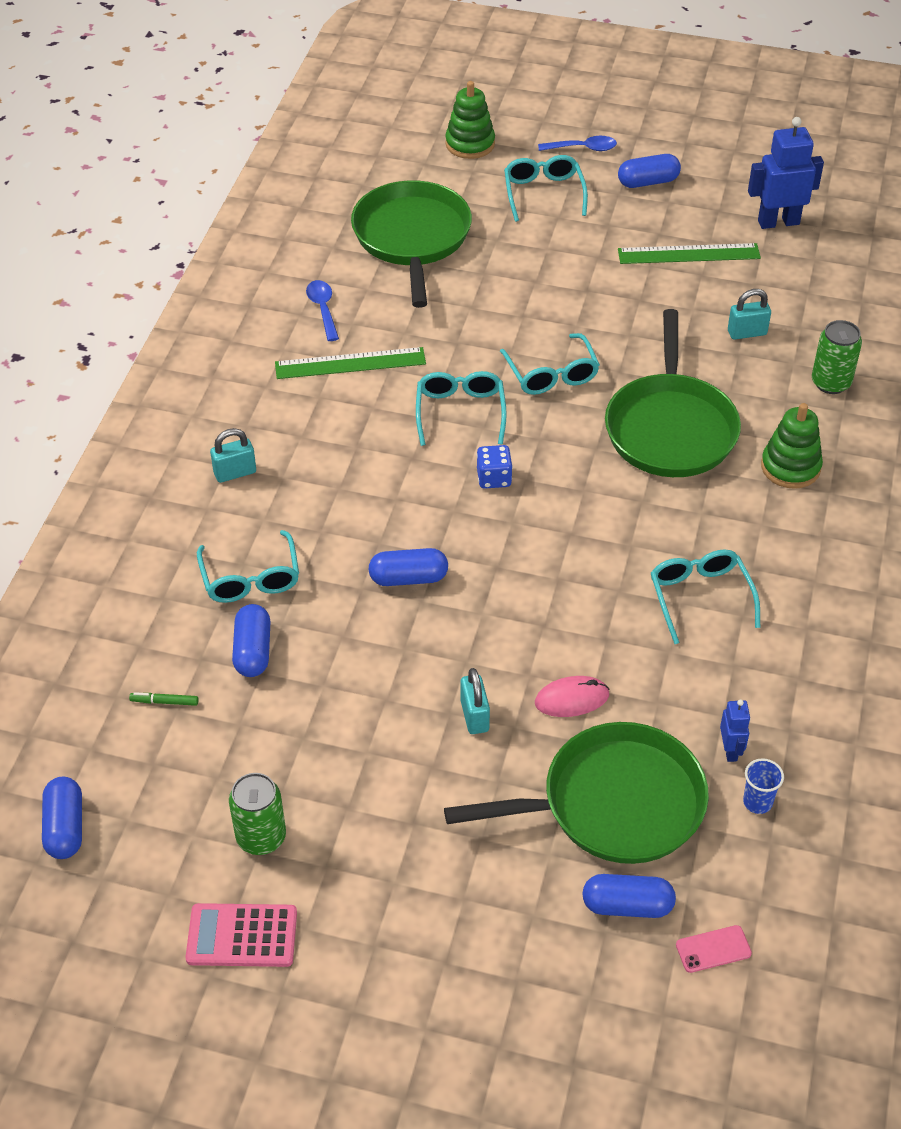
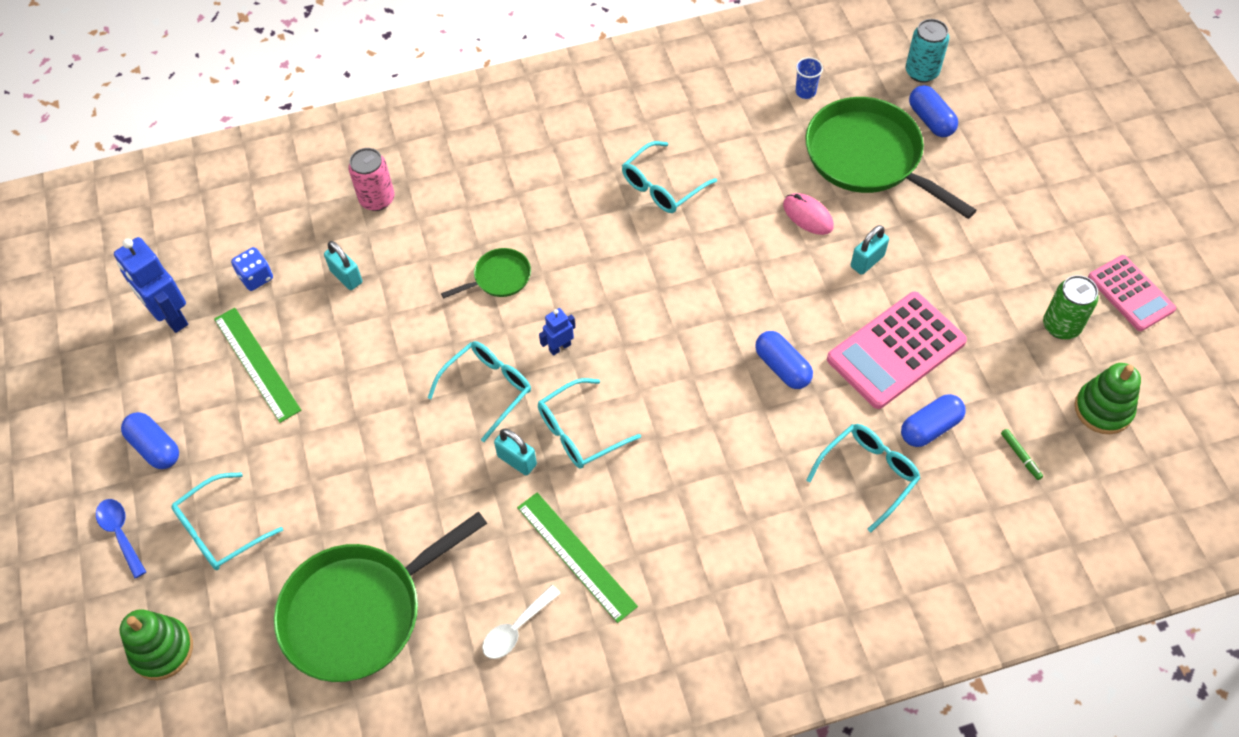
camera: 120 degrees left, 10 degrees up
blue capsule [42,777,82,859] -> none
turquoise padlock [210,428,256,483] -> turquoise padlock moved to [494,428,537,475]
blue spoon [306,280,339,341] -> white spoon [482,585,561,659]
blue dice [477,445,513,489] -> blue dice moved to [231,247,273,291]
green pan [605,309,741,477] -> green pan [441,248,531,298], size x0.46
pink phone [676,925,752,973] -> turquoise can [906,19,949,83]
blue robot [720,699,751,762] -> blue robot moved to [539,308,575,356]
green stacking toy [761,403,823,489] -> green stacking toy moved to [1075,363,1141,434]
green can [812,320,862,394] -> pink can [348,148,395,211]
none -> pink calculator [827,292,967,409]

